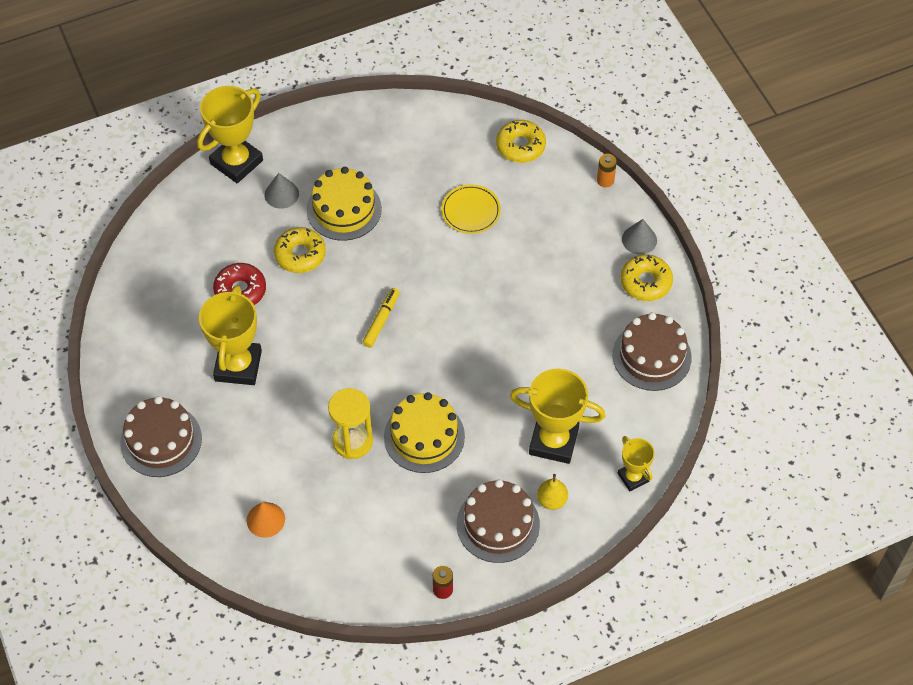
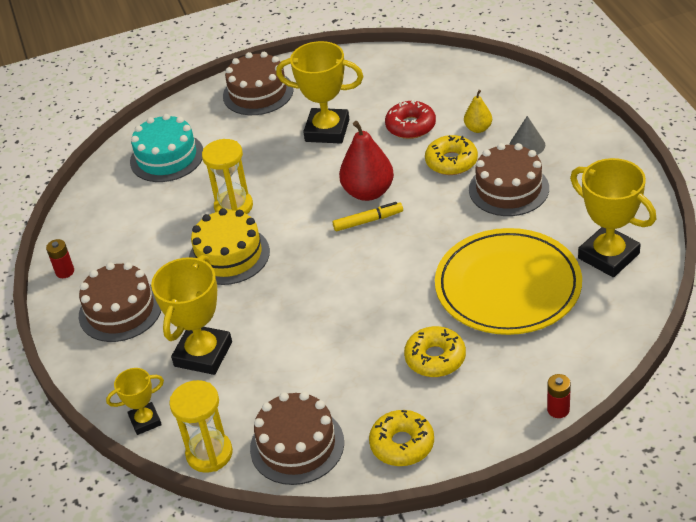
camera: 100 degrees right, 15 degrees down
yellow trophy [197,86,263,183] -> yellow trophy moved to [570,158,656,277]
orange cone [247,502,285,538] -> turquoise cake [130,114,203,182]
yellow cake [307,167,382,241] -> brown cake [469,143,549,216]
yellow marker [362,288,400,348] -> yellow marker turned 45 degrees counterclockwise [332,202,403,231]
yellow plate [441,184,501,234] -> yellow plate [435,228,582,335], size x2.13
yellow donut [496,120,546,163] -> yellow donut moved to [404,326,466,377]
yellow pear [537,474,568,510] -> yellow pear moved to [464,90,492,133]
orange battery [597,154,617,187] -> red battery [547,374,571,418]
grey cone [622,219,657,255] -> none
none -> yellow hourglass [169,380,233,473]
none -> red pear [339,121,394,201]

